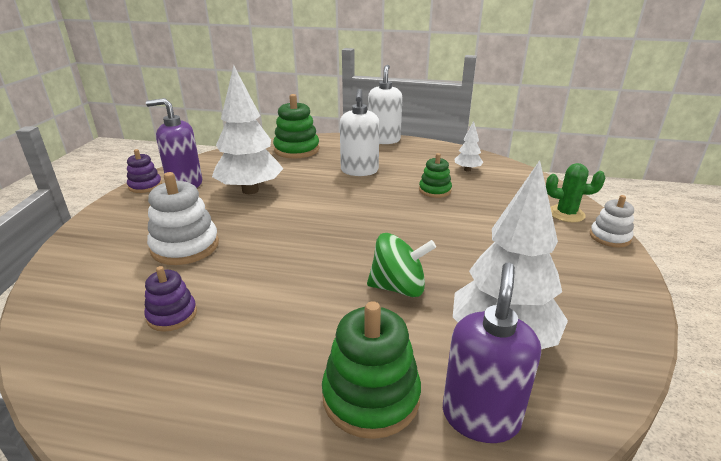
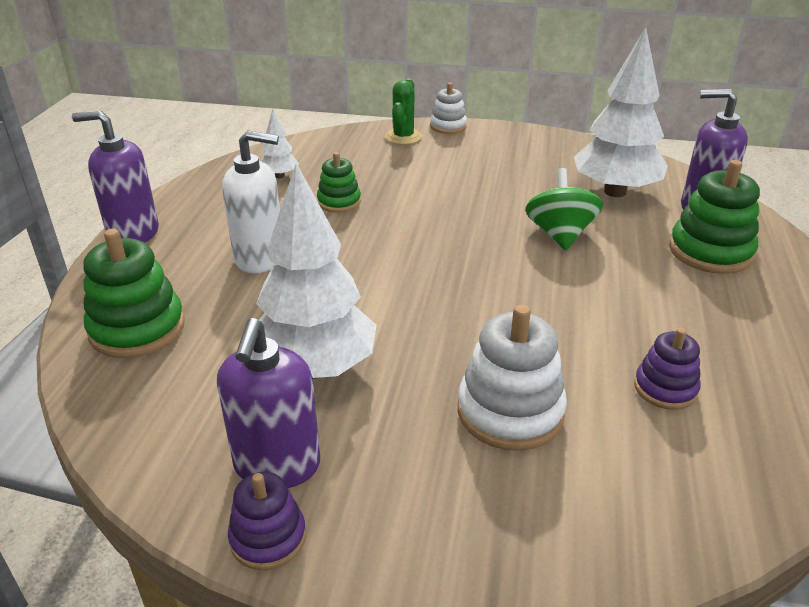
camera: 90 degrees left, 5 degrees up
white soap dispenser [368,65,402,144] -> purple soap dispenser [72,110,159,243]

